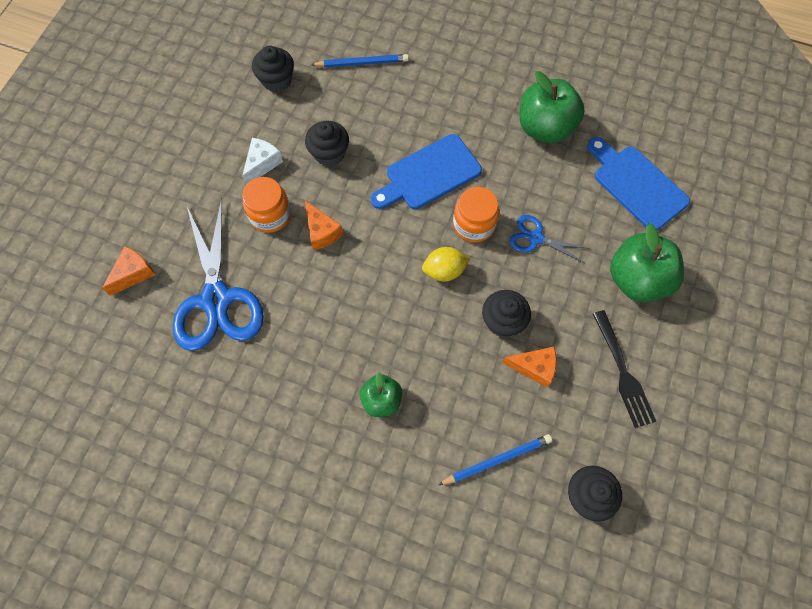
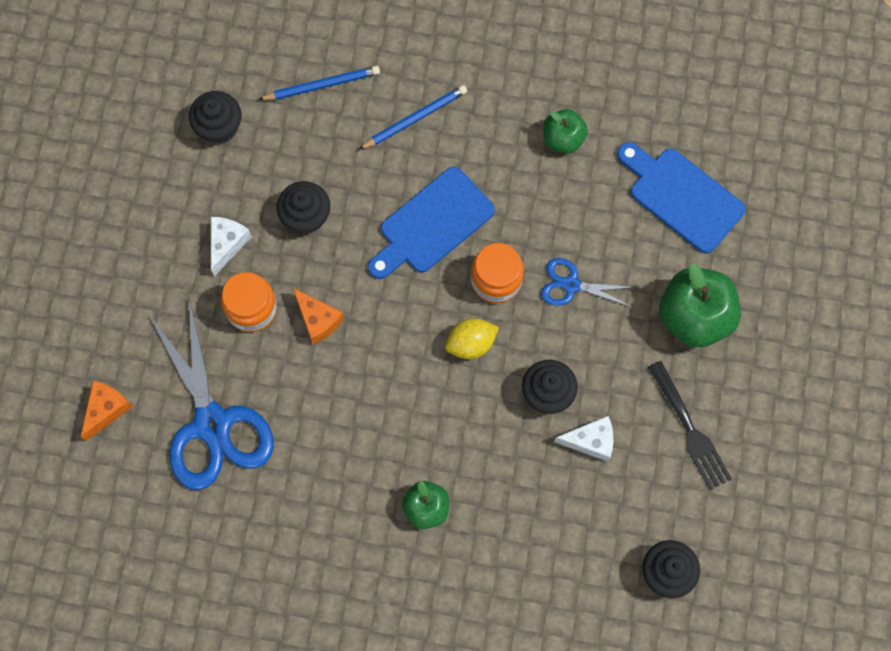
camera: 10 degrees left, 5 degrees up
blue pencil [438,434,552,485] -> blue pencil moved to [359,85,467,150]
orange cheese [502,347,557,387] -> white cheese [554,416,614,462]
green apple [519,71,585,143] -> green apple [543,109,588,153], size x0.58

